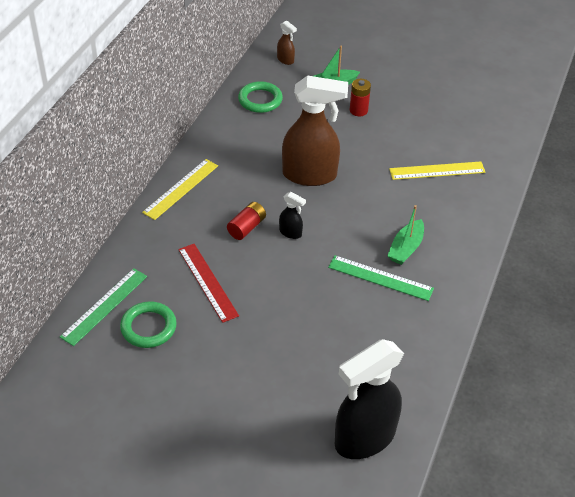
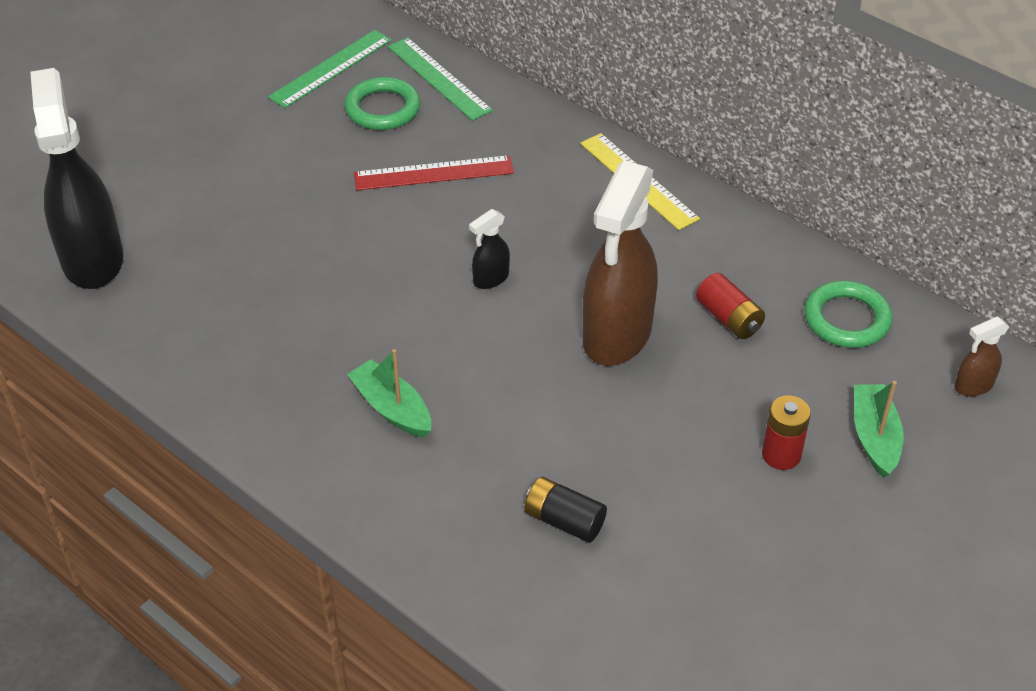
camera: 110 degrees right, 0 degrees up
red battery [227,202,266,240] -> red battery moved to [696,273,765,339]
green ruler [328,255,434,301] -> green ruler moved to [268,30,392,108]
yellow ruler [389,161,486,180] -> black battery [524,477,607,543]

